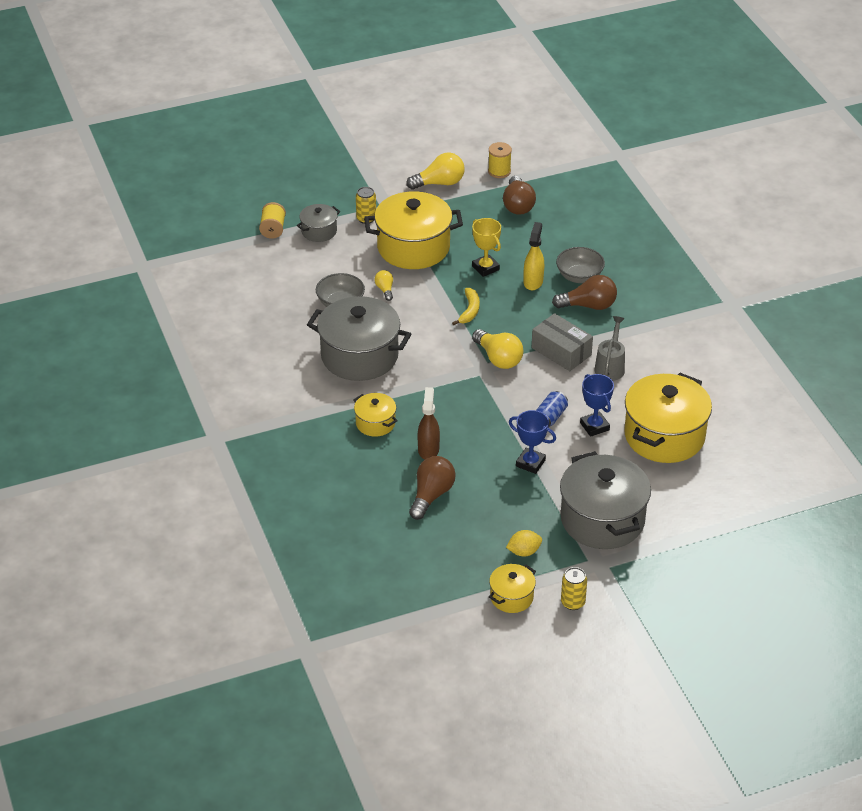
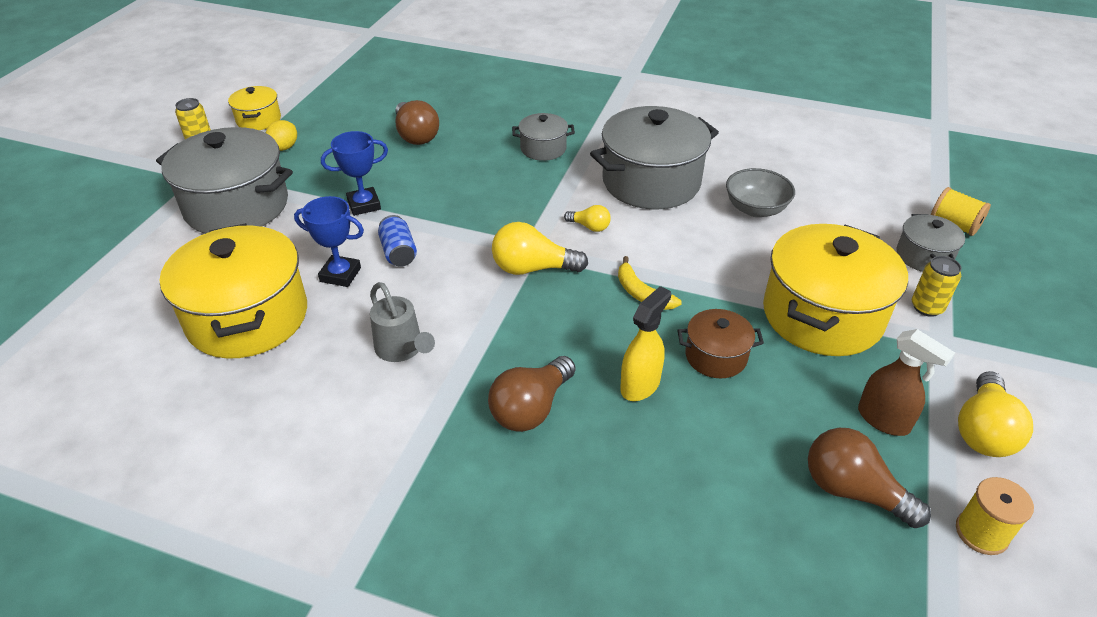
camera: 130 degrees right, 0 degrees up
yellow pot [353,393,398,437] -> grey pot [512,113,575,161]
yellow light bulb [374,270,393,301] -> yellow light bulb moved to [564,205,611,232]
brown spray bottle [418,387,440,460] -> brown spray bottle moved to [858,329,955,436]
yellow trophy [472,218,501,277] -> brown pot [677,309,764,378]
yellow spray bottle [524,222,544,290] -> yellow spray bottle turned 105 degrees counterclockwise [620,286,671,401]
grey box [532,313,593,371] -> none
grey bowl [556,247,605,283] -> none

